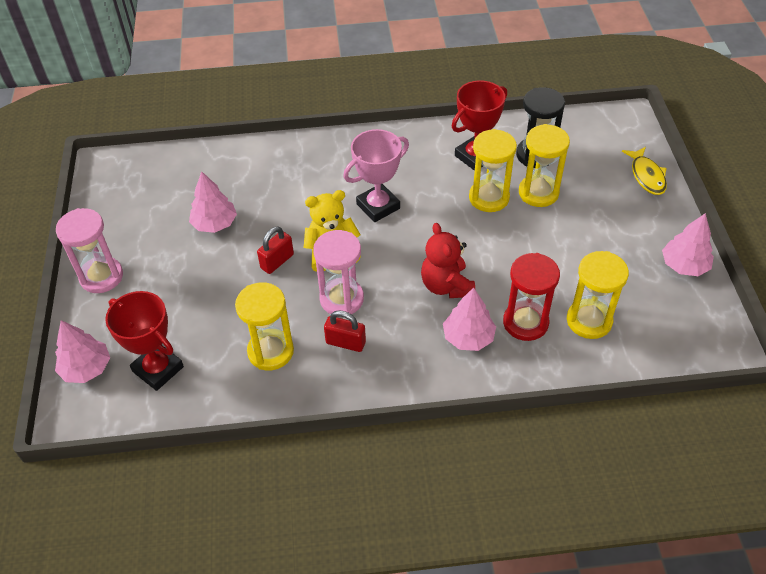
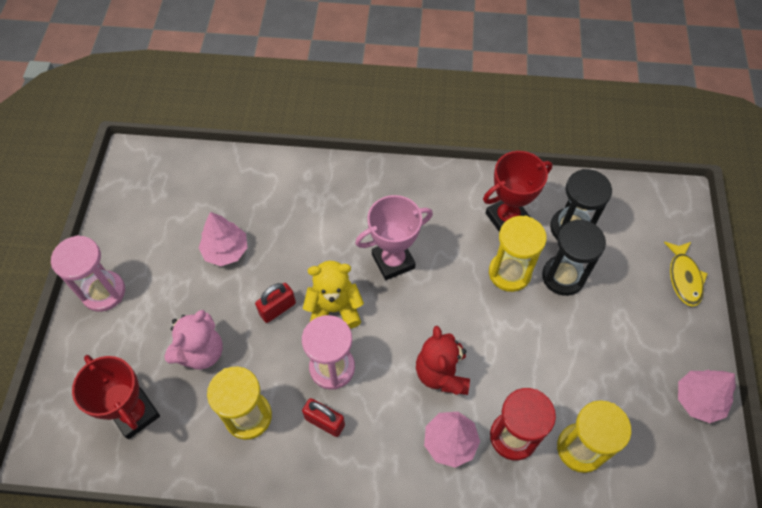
camera: 10 degrees right, 10 degrees up
pink tree [55,320,110,383] -> none
yellow hourglass [519,124,570,207] -> black hourglass [542,219,606,296]
none -> pink teddy bear [164,310,223,370]

